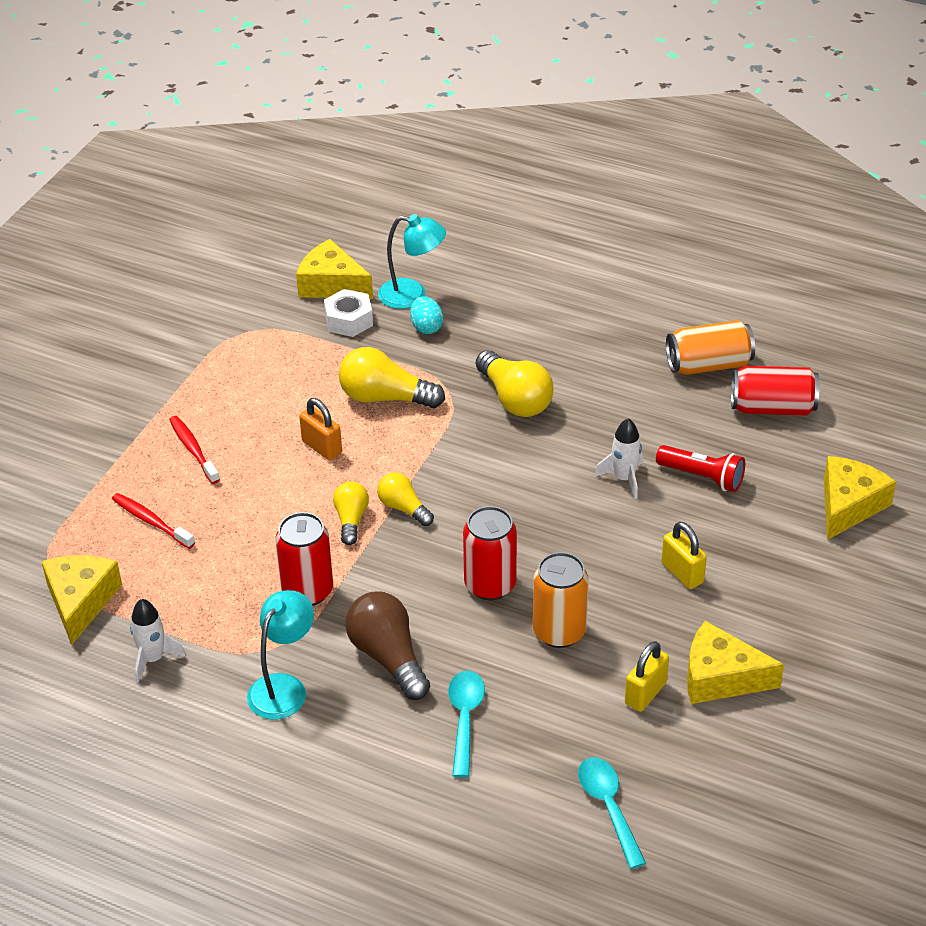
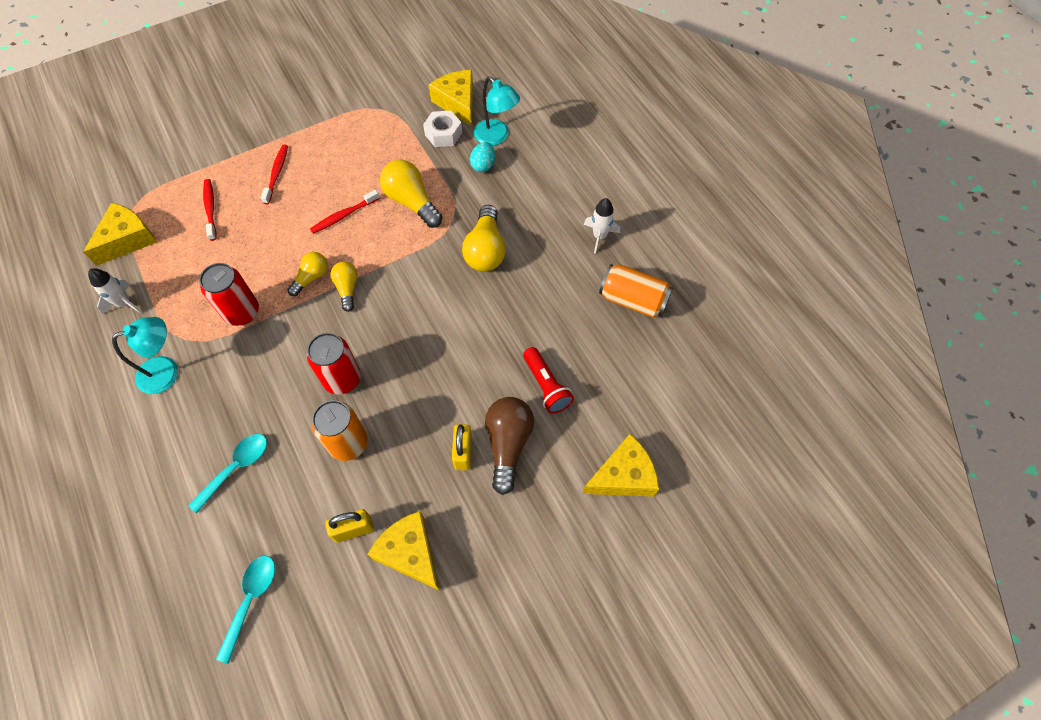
camera: 35 degrees right, 20 degrees up
orange padlock [299,398,342,460] -> red toothbrush [310,190,380,234]
brown light bulb [345,592,430,700] -> brown light bulb moved to [485,397,534,495]
white rocket [595,418,643,499] -> white rocket moved to [584,198,620,254]
red can [731,366,819,416] -> none

